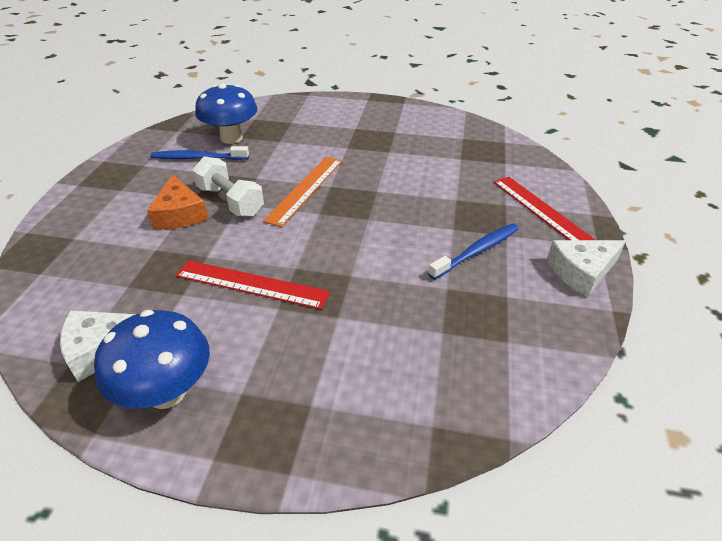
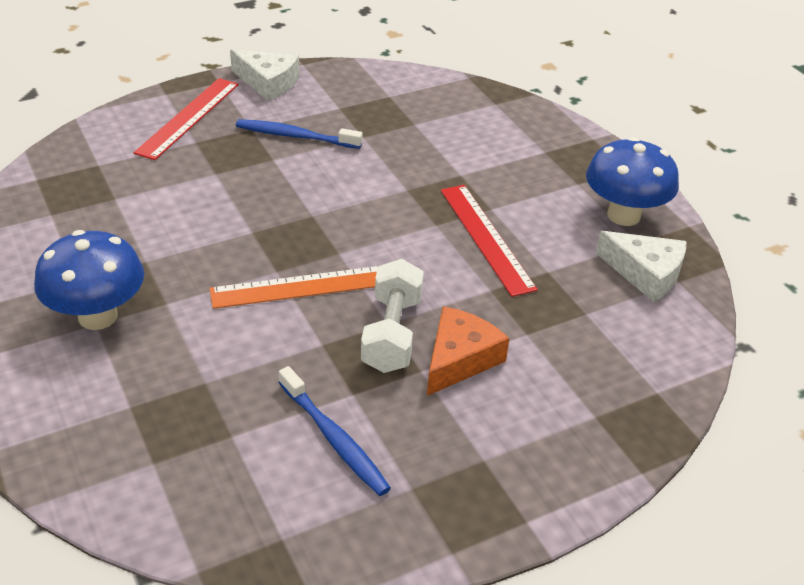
camera: 130 degrees left, 0 degrees up
blue mushroom [195,83,258,144] -> blue mushroom moved to [34,230,144,330]

